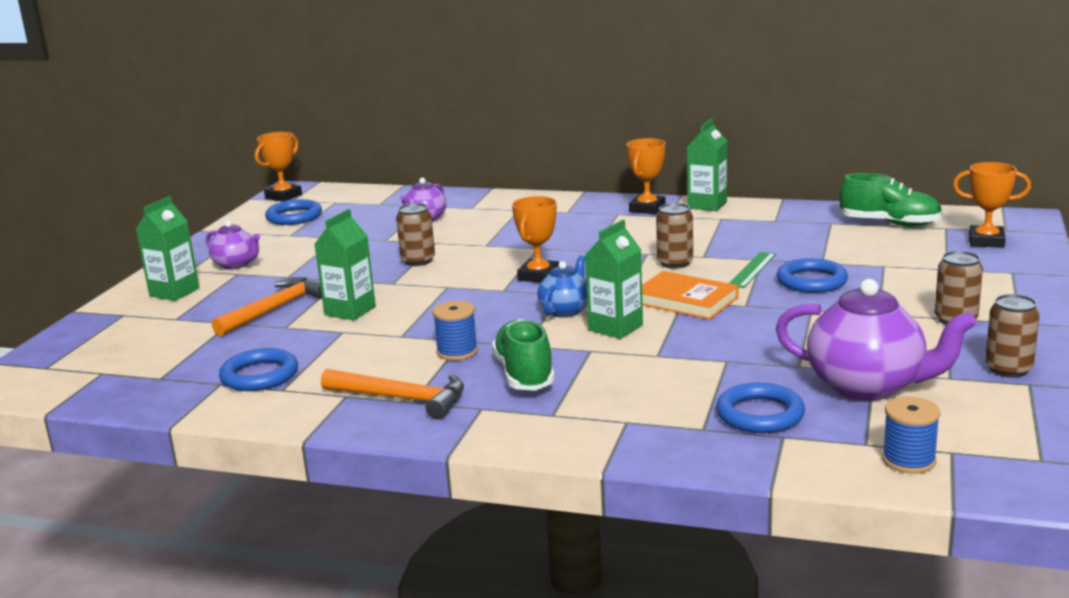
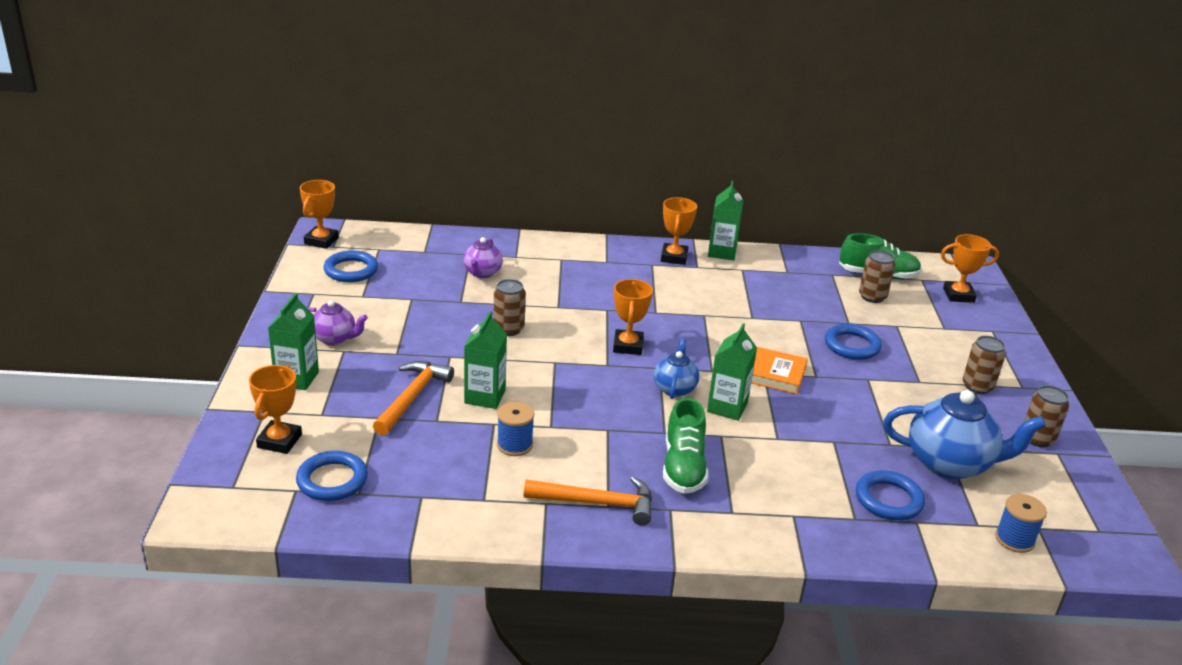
camera: 20 degrees left, 10 degrees up
blue ring [219,348,298,391] -> blue ring moved to [296,451,368,501]
blue spool [432,300,478,361] -> blue spool moved to [497,402,534,456]
green shoe [492,319,555,391] -> green shoe turned 150 degrees counterclockwise [663,398,708,494]
brown can [656,203,693,269] -> brown can moved to [859,250,895,303]
green ruler [729,252,776,288] -> none
purple teapot [776,279,977,401] -> blue teapot [883,390,1046,479]
none -> orange trophy [249,365,302,454]

